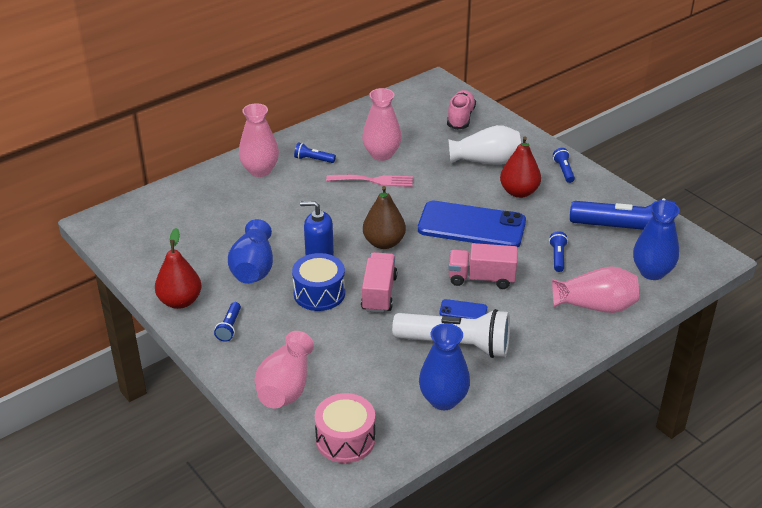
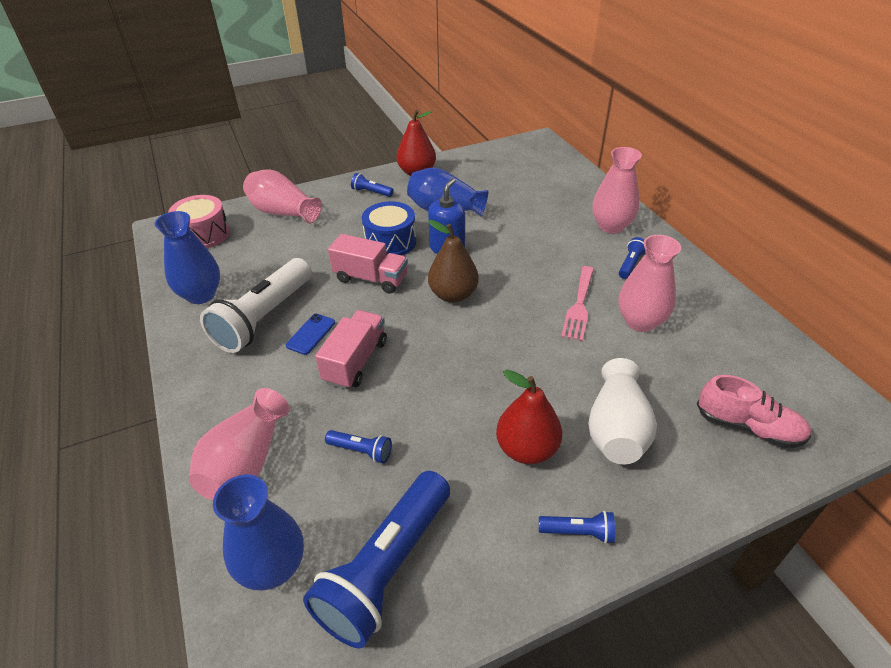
camera: 105 degrees right, 5 degrees up
blue phone [418,201,526,247] -> none

